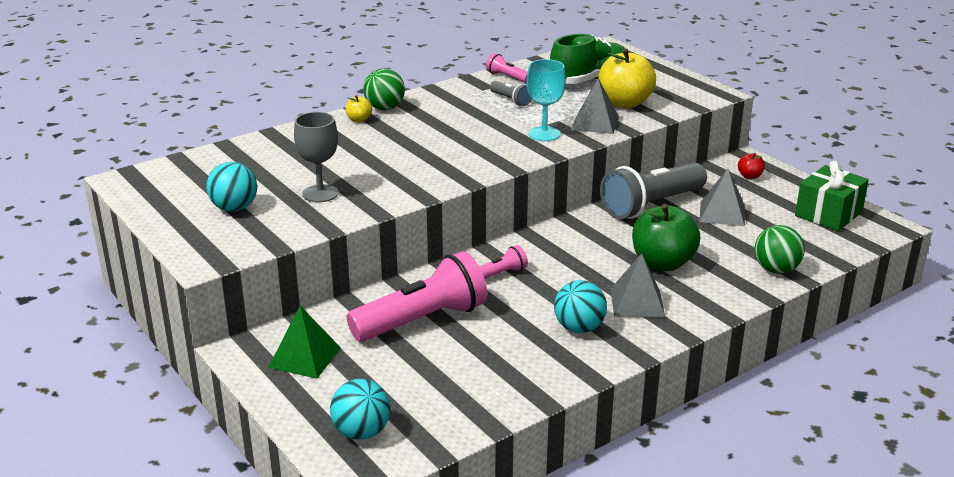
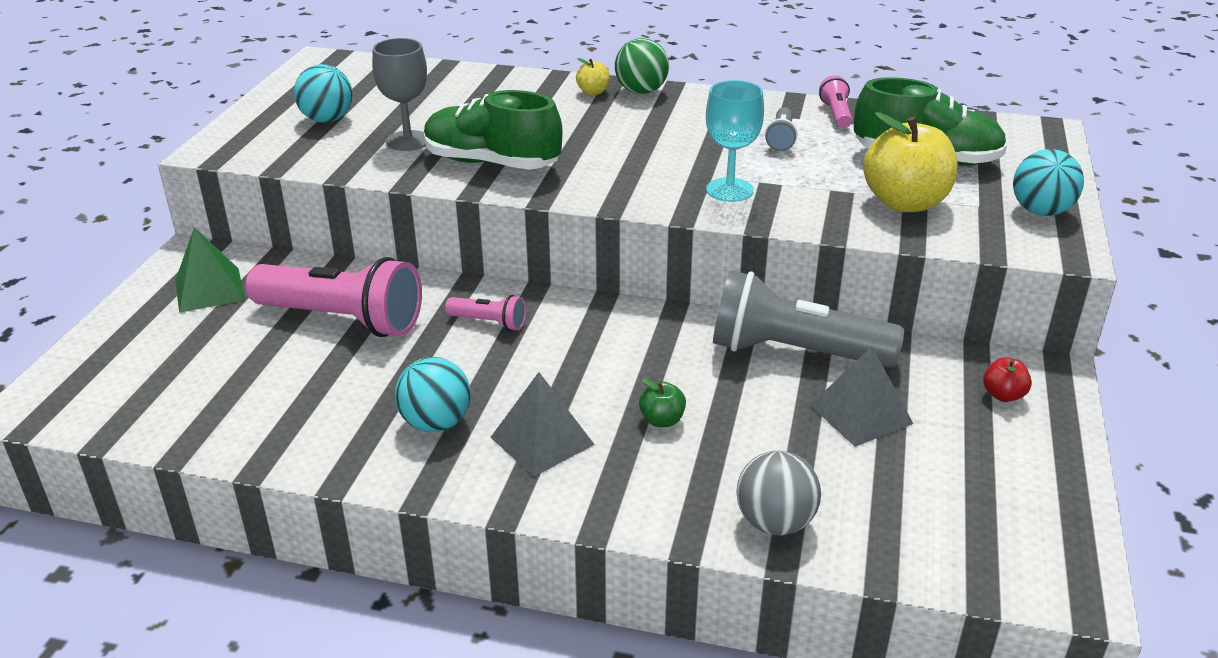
camera: 50 degrees right, 5 degrees up
turquoise ball [330,379,391,440] -> turquoise ball moved to [1013,149,1084,216]
grey pyramid [571,78,619,134] -> none
green apple [632,204,700,271] -> green apple [639,378,686,427], size x0.45
green ball [755,225,805,274] -> grey ball [737,451,821,535]
green gift [795,161,869,231] -> none
none -> green shoe [424,90,563,170]

